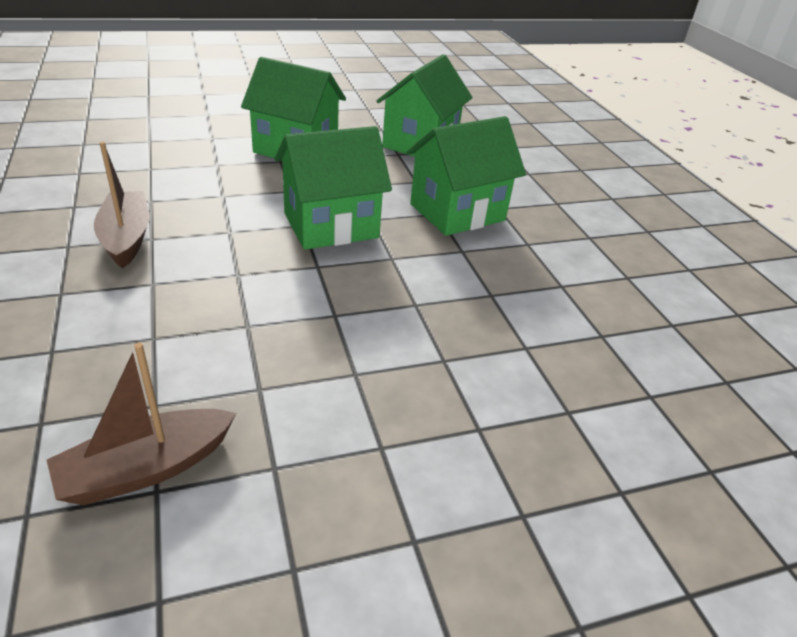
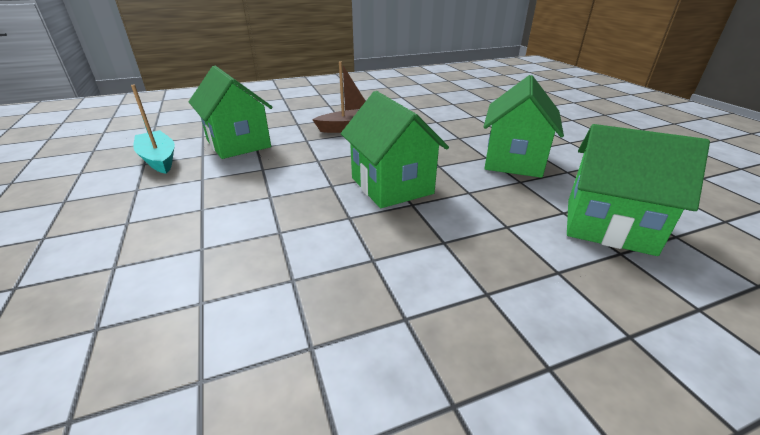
camera: 90 degrees right, 5 degrees down
brown boat [47,343,236,505] -> turquoise boat [131,85,175,174]
green house [406,116,526,236] -> green house moved to [189,66,273,159]

